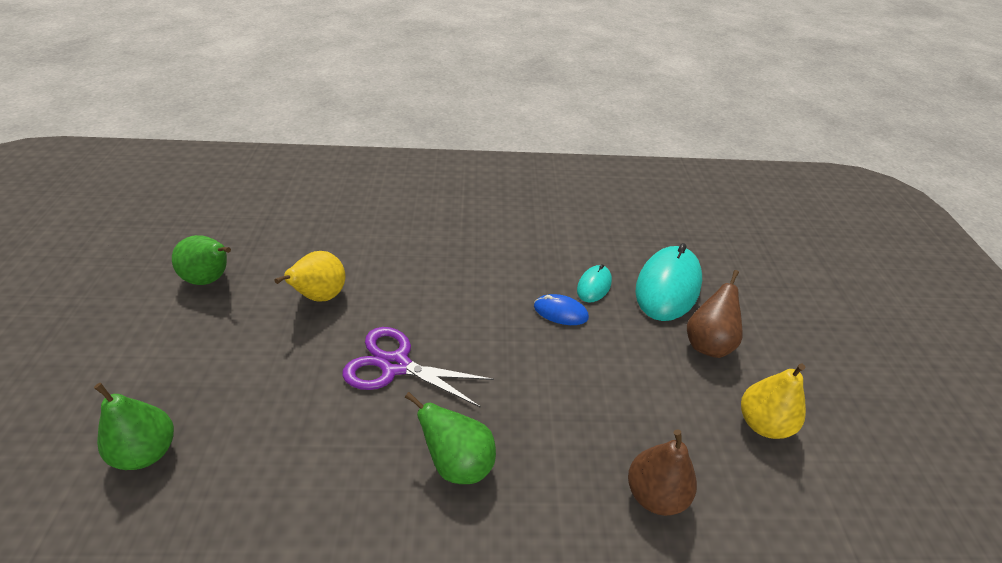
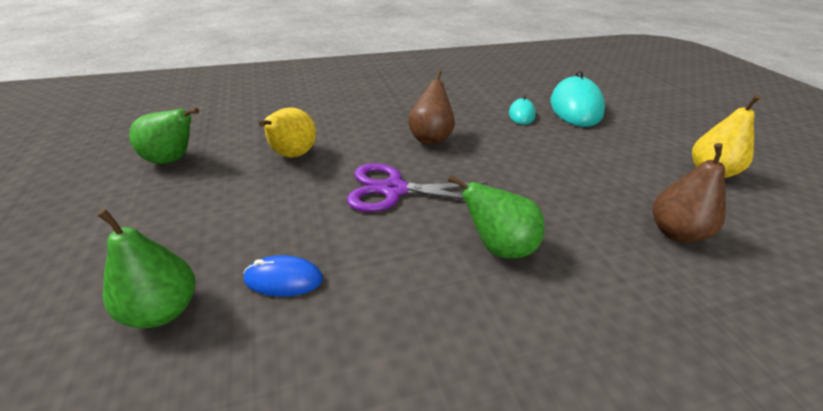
camera: 15 degrees left, 5 degrees down
blue mouse [534,294,589,325] -> blue mouse moved to [243,255,323,297]
brown pear [687,270,743,358] -> brown pear moved to [408,70,455,145]

